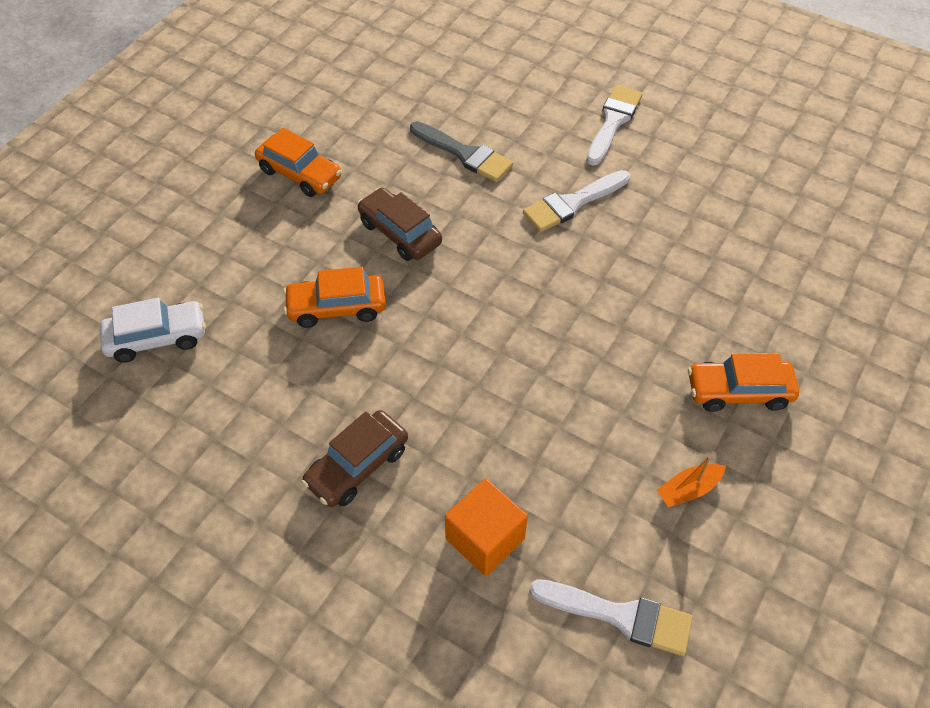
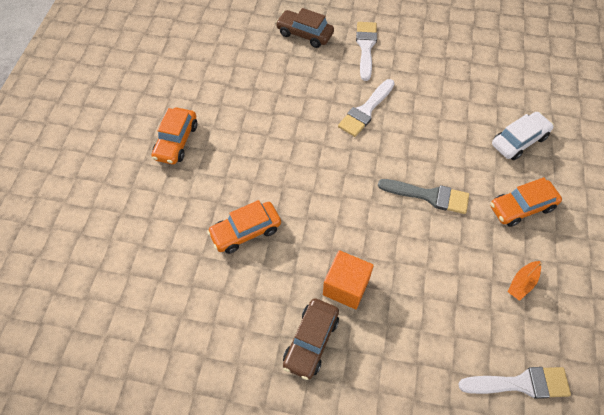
camera: 20 degrees left, 5 degrees up
white car [100,298,206,363] -> white car moved to [492,112,554,160]
orange car [255,128,342,197] -> orange car turned 90 degrees clockwise [152,107,197,164]
brown car [357,188,442,261] -> brown car moved to [276,8,334,48]
grey brush [410,121,513,182] -> grey brush moved to [378,179,469,214]
orange cube [445,478,528,576] -> orange cube moved to [323,250,374,309]

